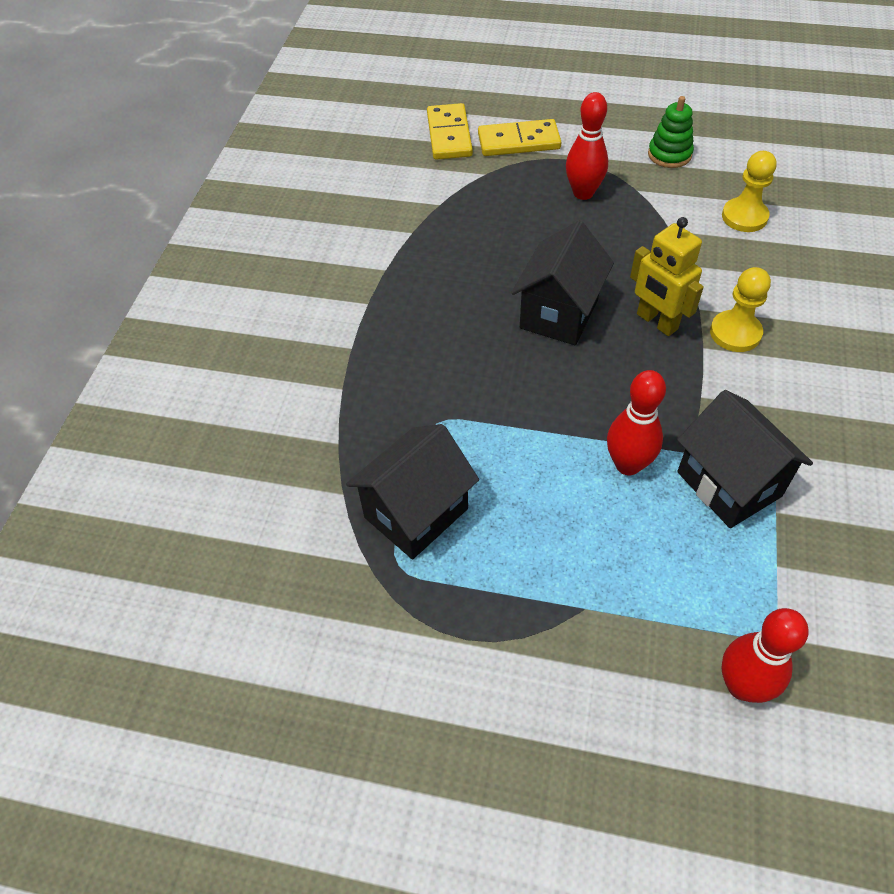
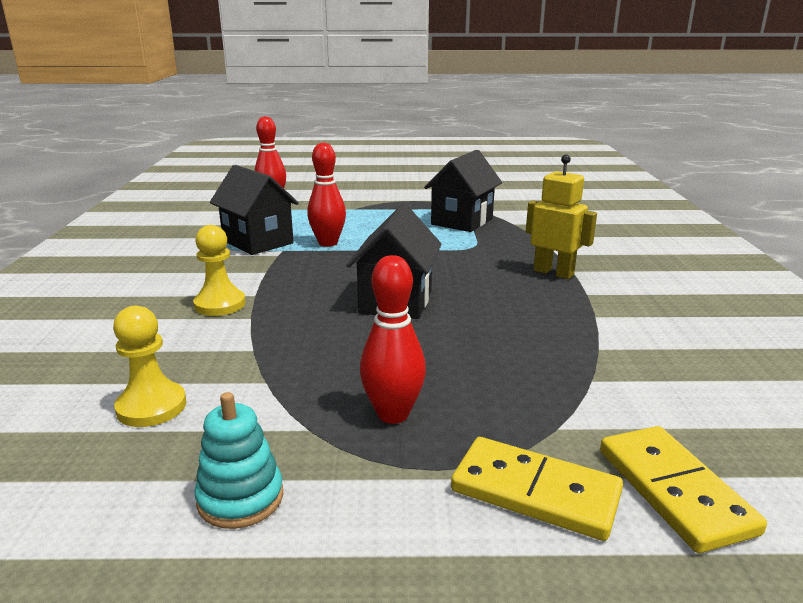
camera: 165 degrees right, 30 degrees down
yellow domino [478,119,561,156] -> yellow domino turned 45 degrees clockwise [451,437,623,541]
yellow robot [630,217,704,336] -> yellow robot moved to [526,154,597,279]
green stacking toy [648,96,694,168] -> turquoise stacking toy [194,392,283,529]

